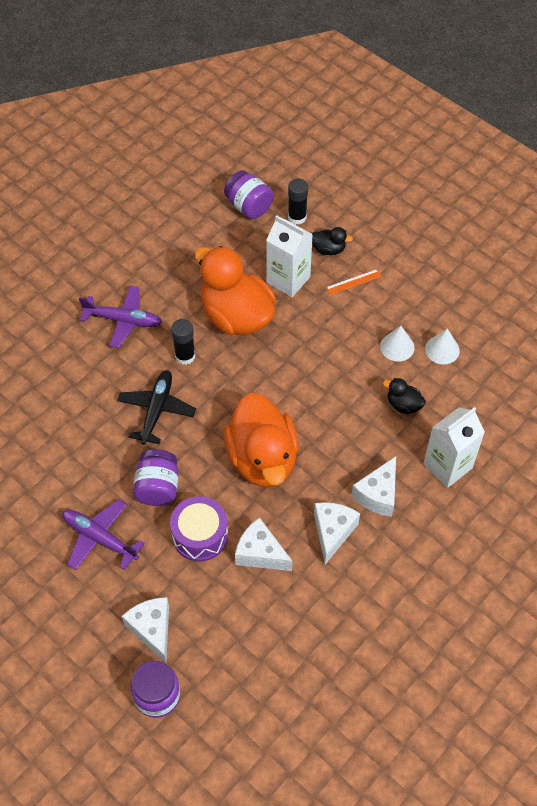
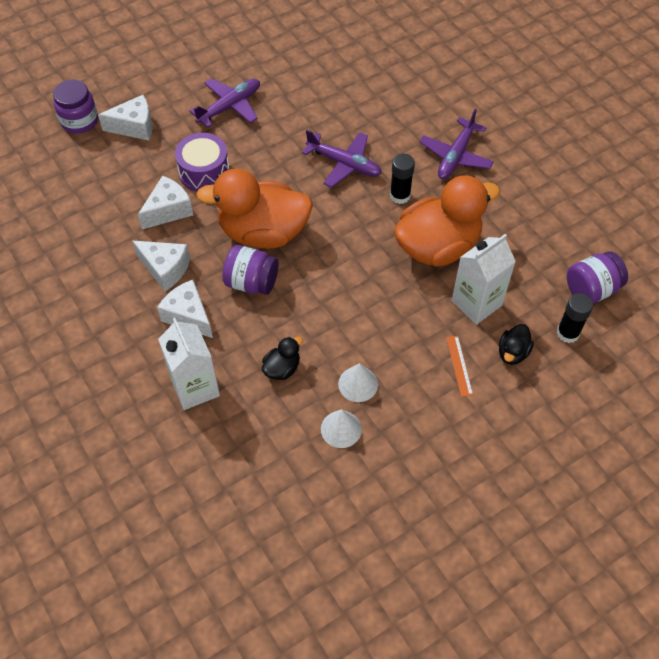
camera: 105 degrees right, 0 degrees up
black plane [117,370,196,445] -> purple plane [302,130,382,188]
purple jar [133,449,179,506] -> purple jar moved to [222,245,279,295]

